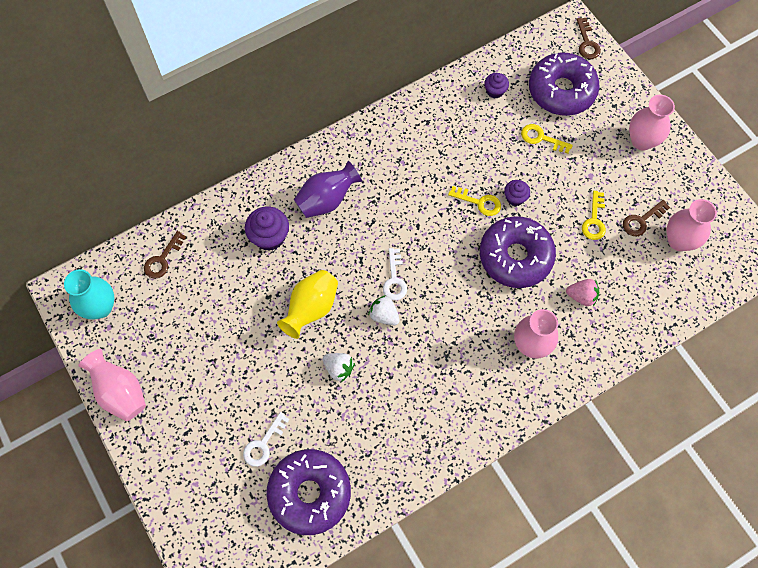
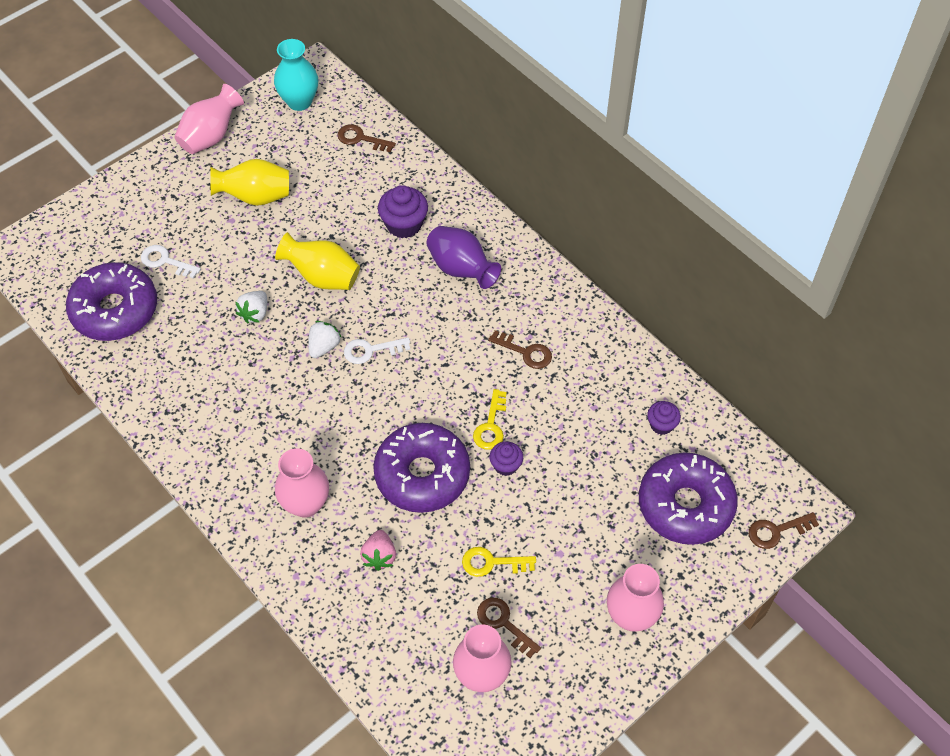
camera: 80 degrees right, 10 degrees down
yellow key [521,124,573,154] -> none
none -> yellow vase [210,159,289,206]
none -> brown key [488,330,552,369]

